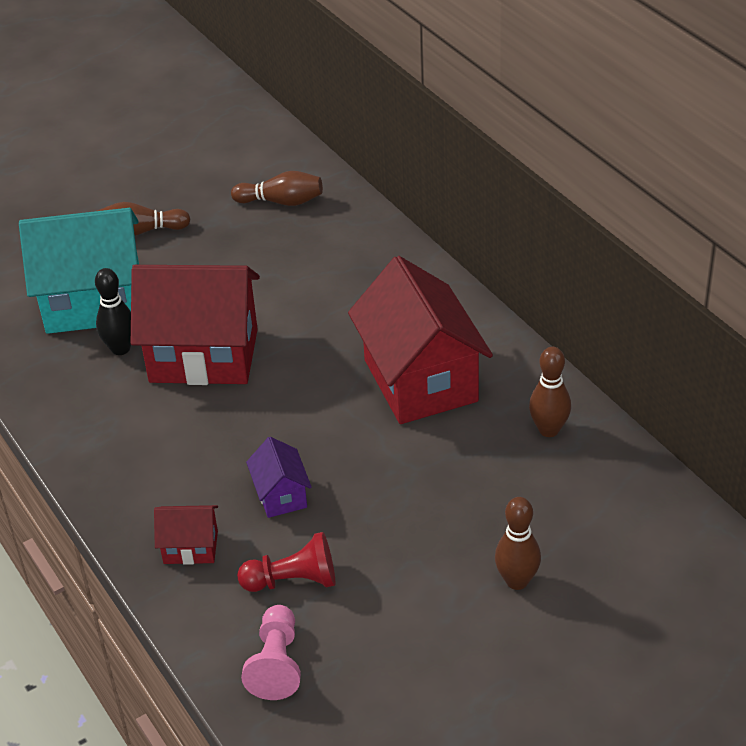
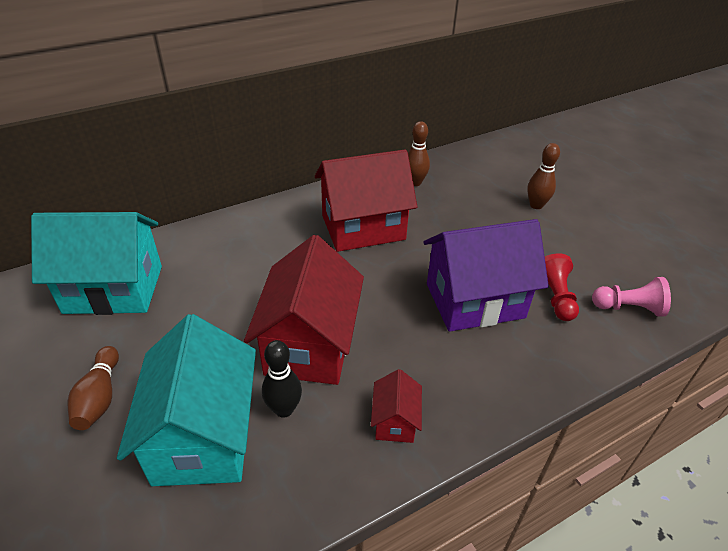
camera: 90 degrees left, 0 degrees up
red house [154,505,218,565] -> red house moved to [371,369,422,443]
brown bowling pin [231,171,323,206] -> turquoise house [31,212,162,315]
purple house [246,437,312,518] -> purple house [424,219,549,332], size x2.20

